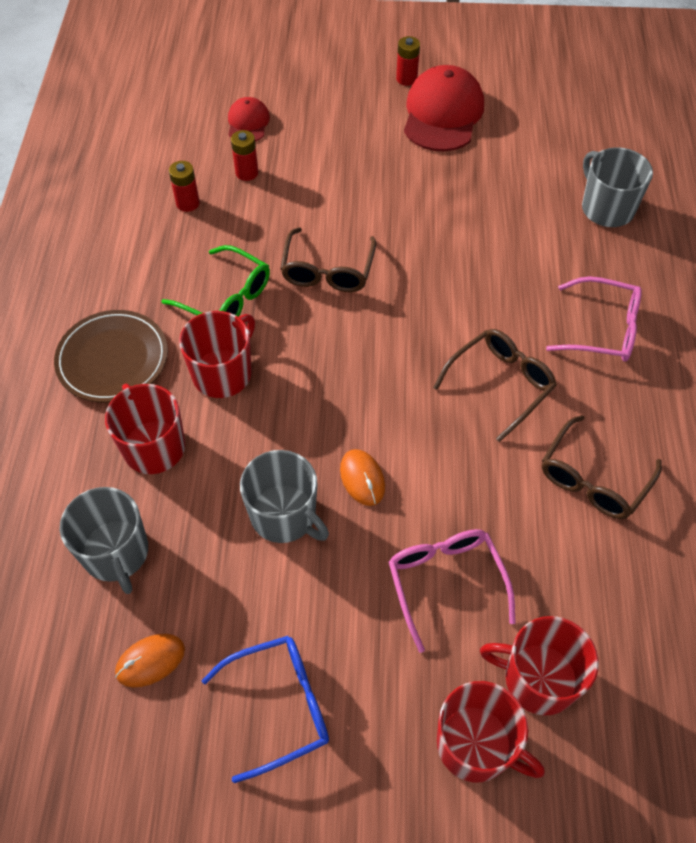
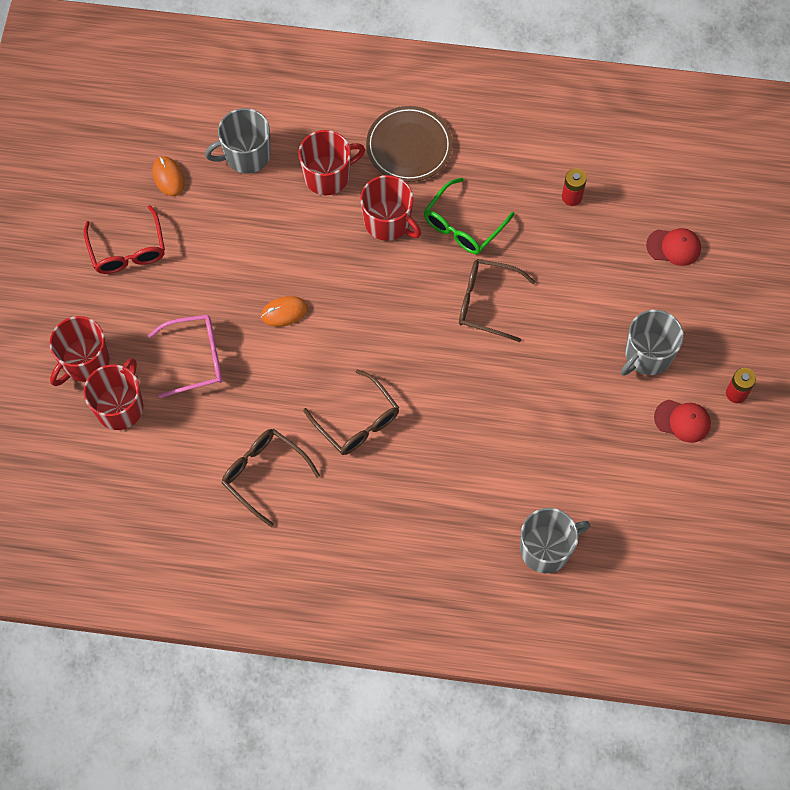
camera: 95 degrees right, 10 degrees up
blue glasses [201,636,329,783] -> red glasses [84,205,165,274]
red battery [231,130,258,181] -> none
grey mug [240,450,329,543] -> grey mug moved to [621,310,684,376]
red cap [404,65,484,151] -> red cap [654,400,711,443], size x0.53
pink glasses [546,276,642,362] -> none

